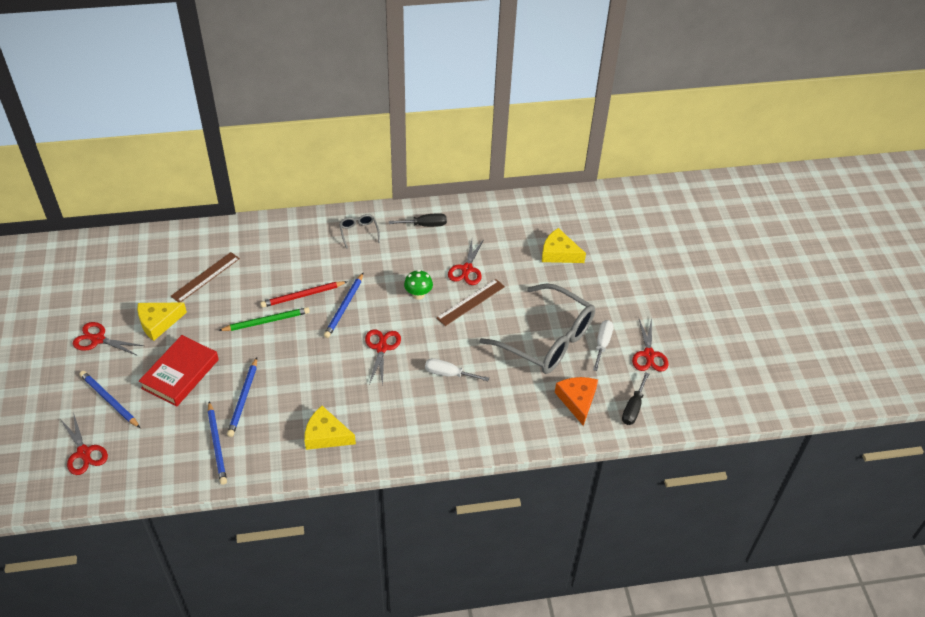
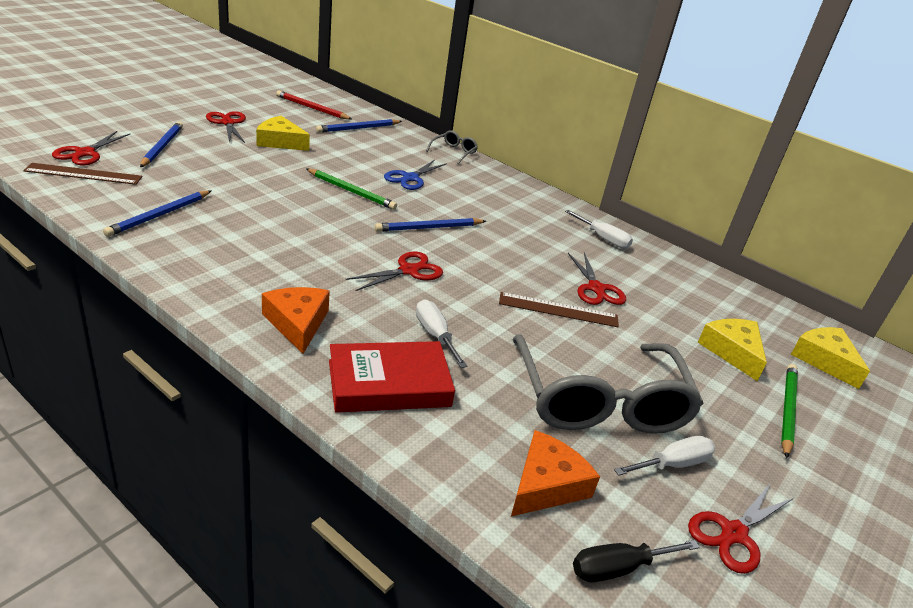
camera: 45 degrees right, 15 degrees down
red book [139,335,219,407] -> red book moved to [329,341,455,413]
brown ruler [171,252,240,303] -> brown ruler moved to [23,163,143,185]
blue pencil [227,357,257,437] -> blue pencil moved to [316,119,402,133]
red pencil [260,281,348,308] -> red pencil moved to [276,90,352,119]
yellow cheese [304,406,356,450] -> yellow cheese moved to [791,327,870,389]
grey glasses [339,214,380,249] -> grey glasses moved to [426,130,478,164]
black screwdriver [389,213,447,227] -> white screwdriver [565,210,633,249]
green mushroom [404,270,433,300] -> none
red scissors [448,239,484,285] -> red scissors turned 75 degrees counterclockwise [568,252,626,305]
none -> orange cheese [262,287,330,354]
none -> blue scissors [384,160,447,190]
none -> green pencil [781,364,798,458]

